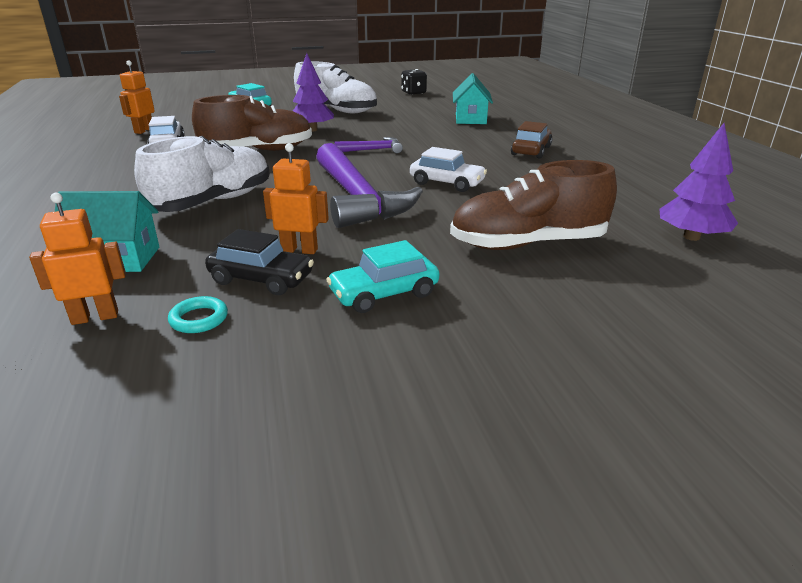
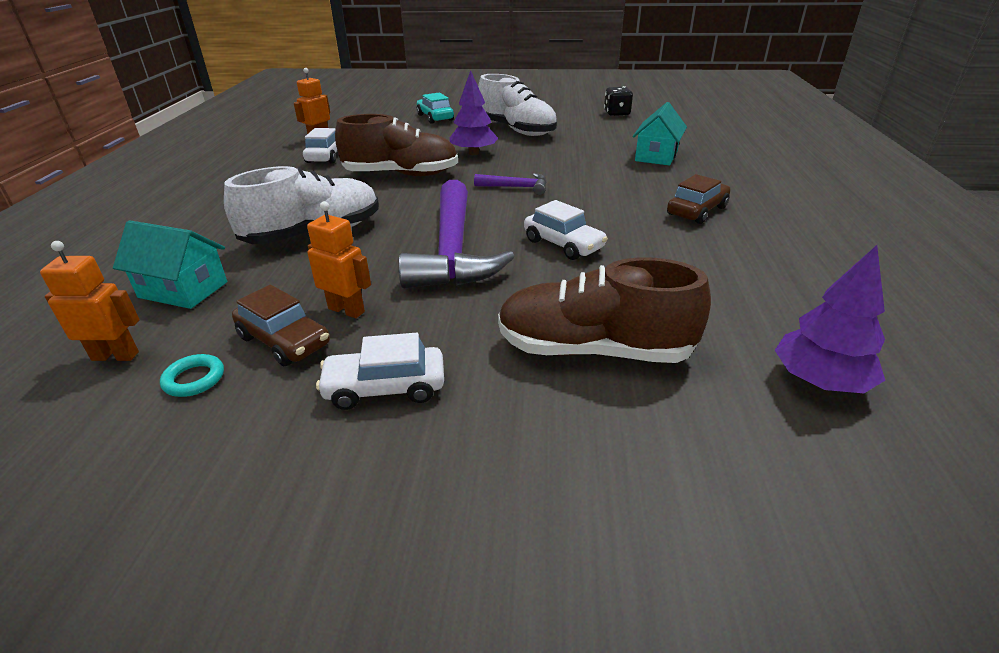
camera: 20 degrees right, 5 degrees up
black car [205,229,314,295] -> brown car [232,285,330,366]
turquoise car [326,240,439,313] -> white car [316,333,444,410]

